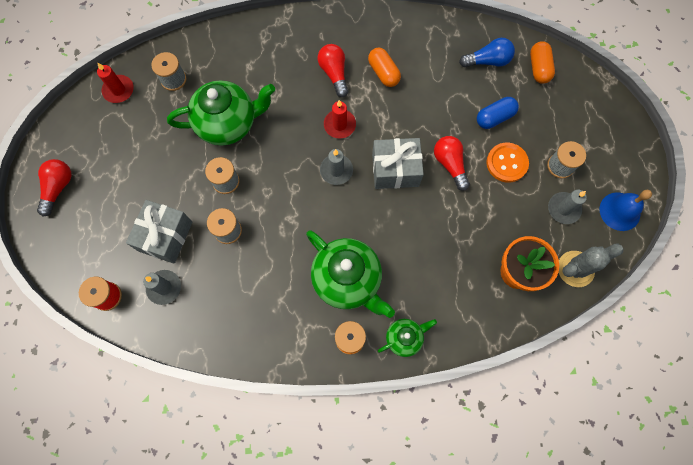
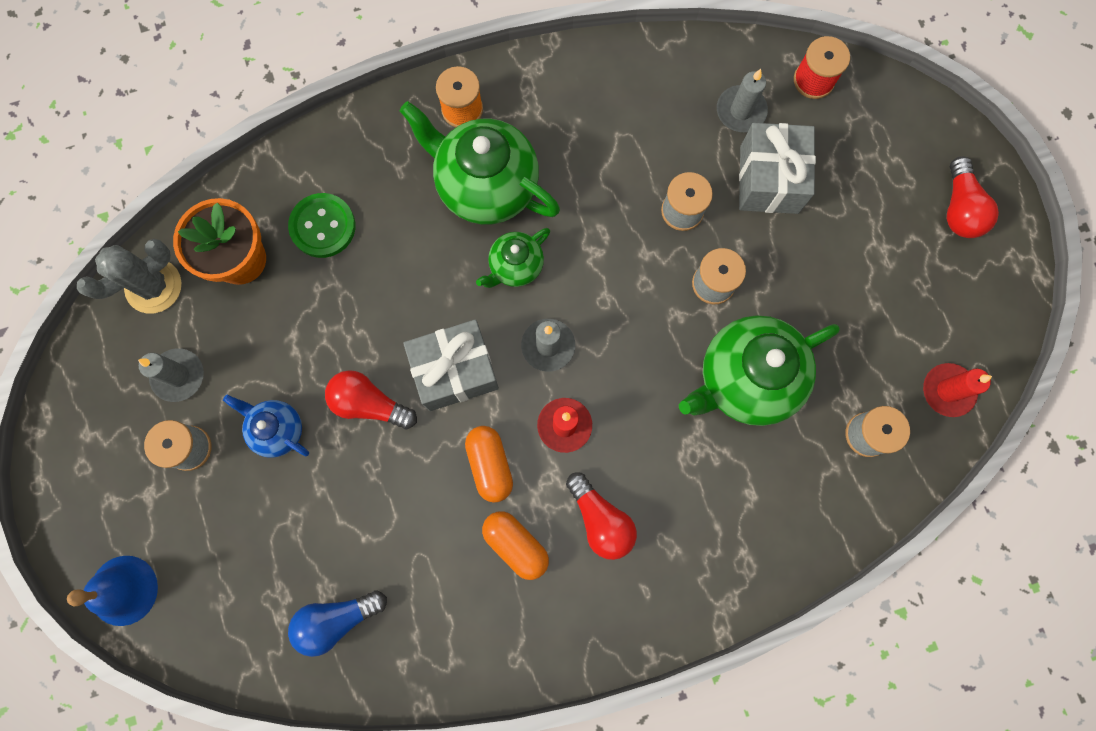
camera: 165 degrees right, 5 degrees up
green teapot [378,319,437,357] -> green teapot moved to [476,228,550,288]
red light bulb [434,136,470,191] -> red light bulb turned 150 degrees clockwise [325,370,417,429]
blue capsule [477,97,519,129] -> none
orange button [486,143,529,183] -> blue teapot [223,395,309,458]
orange capsule [530,41,555,84] -> orange capsule moved to [465,426,513,503]
blue bell [600,190,652,231] -> blue bell moved to [67,556,158,626]
none -> green button [288,193,356,258]

